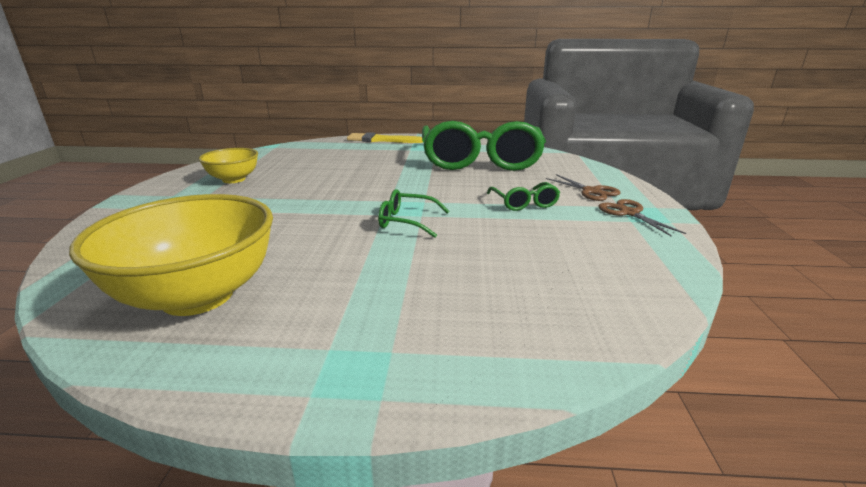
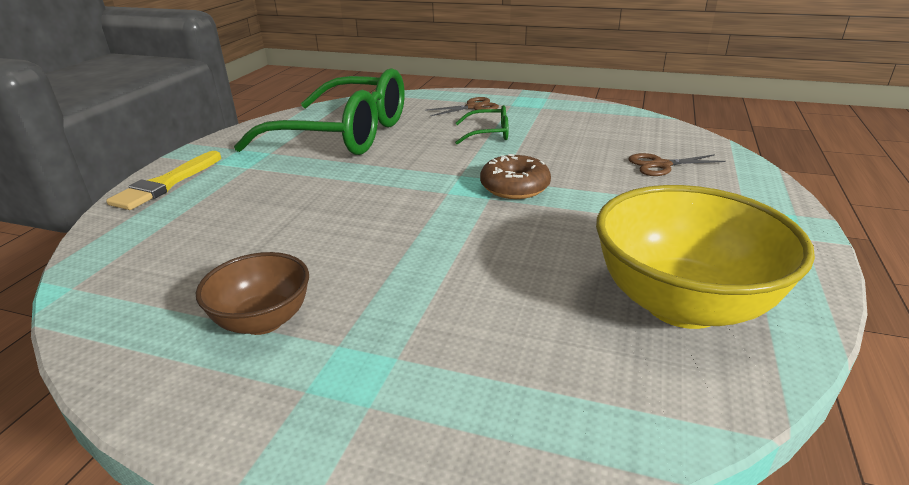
camera: 75 degrees left, 5 degrees up
yellow bowl [199,148,258,183] -> brown bowl [196,252,309,335]
green glasses [378,189,450,238] -> brown donut [480,154,551,199]
brown scissors [598,199,686,237] -> brown scissors moved to [628,153,726,176]

